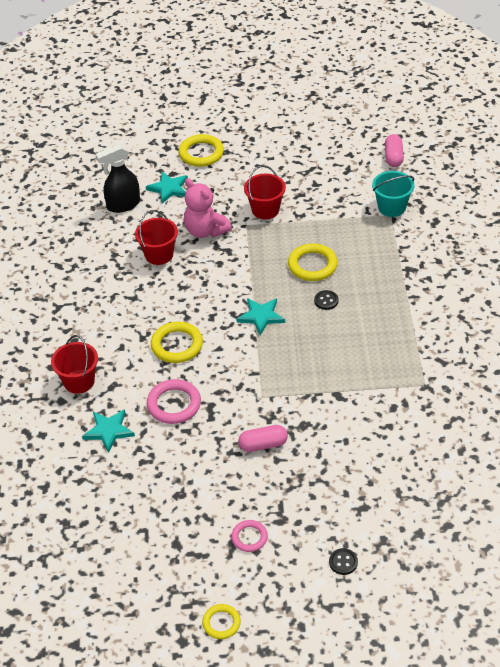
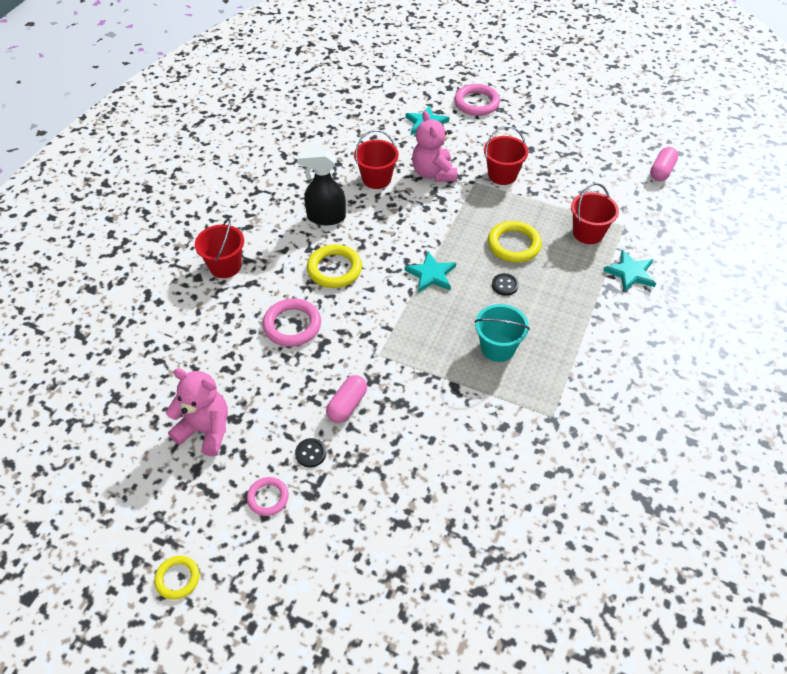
camera: 25 degrees right, 5 degrees up
turquoise star [82,409,135,453] -> turquoise star moved to [603,250,656,292]
black spray bottle [96,144,140,213] -> black spray bottle moved to [297,150,346,225]
yellow ring [179,134,224,167] -> pink ring [454,84,500,116]
pink capsule [238,425,288,452] -> pink capsule turned 75 degrees counterclockwise [326,375,367,423]
black button [329,548,358,575] -> black button moved to [295,438,326,467]
turquoise bucket [372,171,414,217] -> turquoise bucket moved to [474,304,530,362]
none -> pink teddy bear [166,368,228,457]
none -> red bucket [571,183,619,244]

